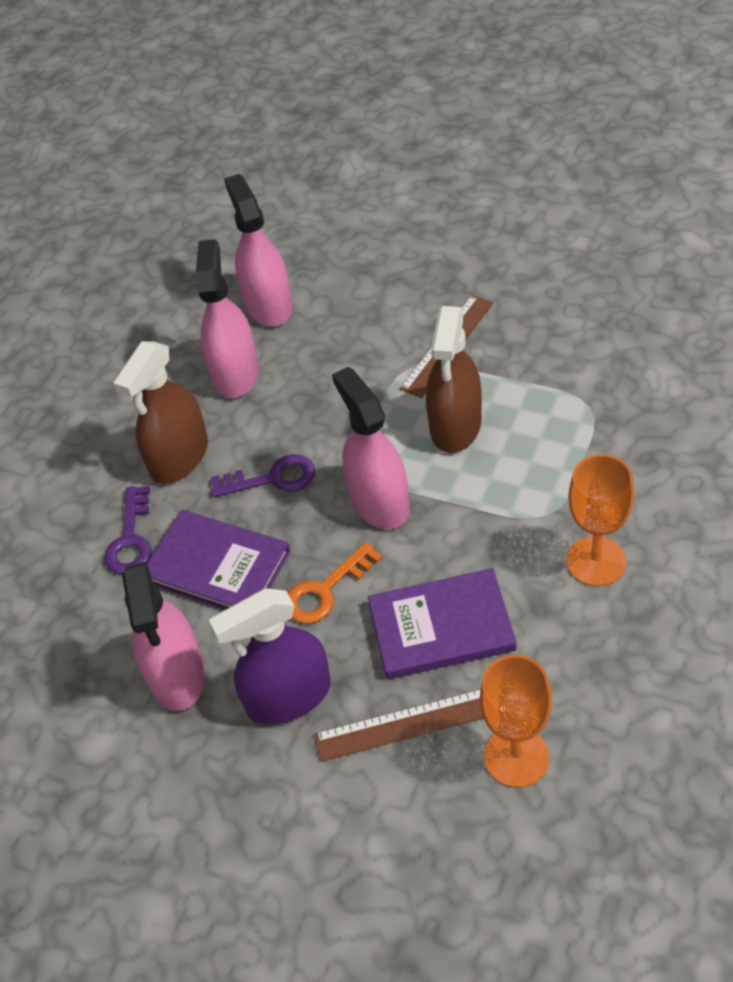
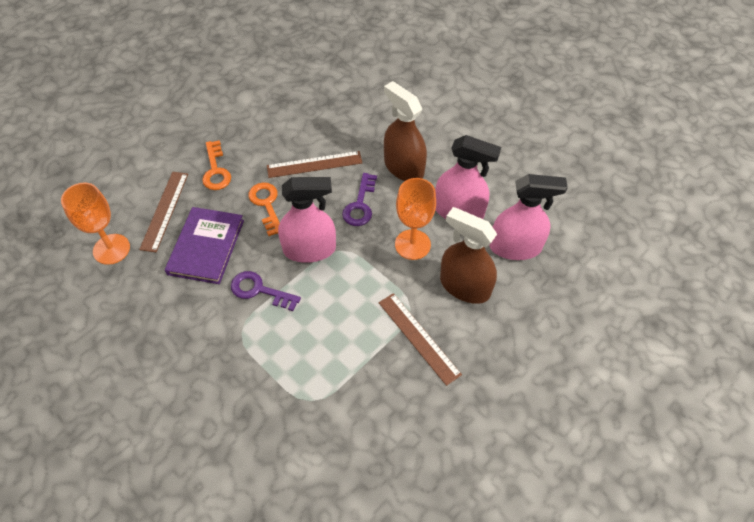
camera: 105 degrees right, 5 degrees up
purple key [104,486,151,574] -> purple key moved to [231,271,301,311]
pink spray bottle [122,561,205,711] -> none
purple book [147,510,290,610] -> brown ruler [267,151,362,178]
purple spray bottle [209,588,331,725] -> orange key [202,140,231,190]
brown spray bottle [426,306,482,453] -> brown spray bottle moved to [440,207,497,304]
orange goblet [566,454,634,586] -> orange goblet moved to [395,178,436,260]

